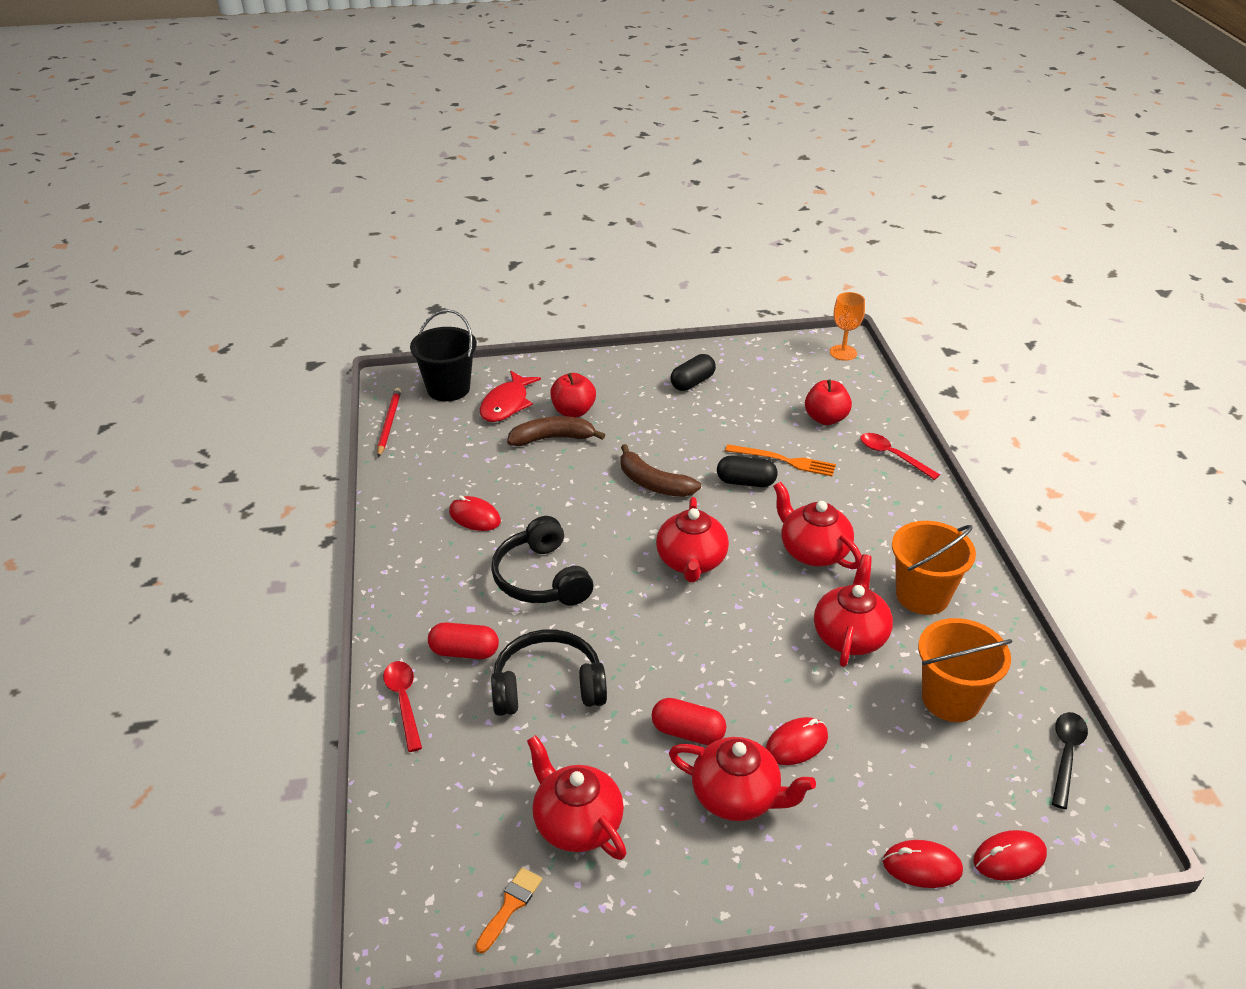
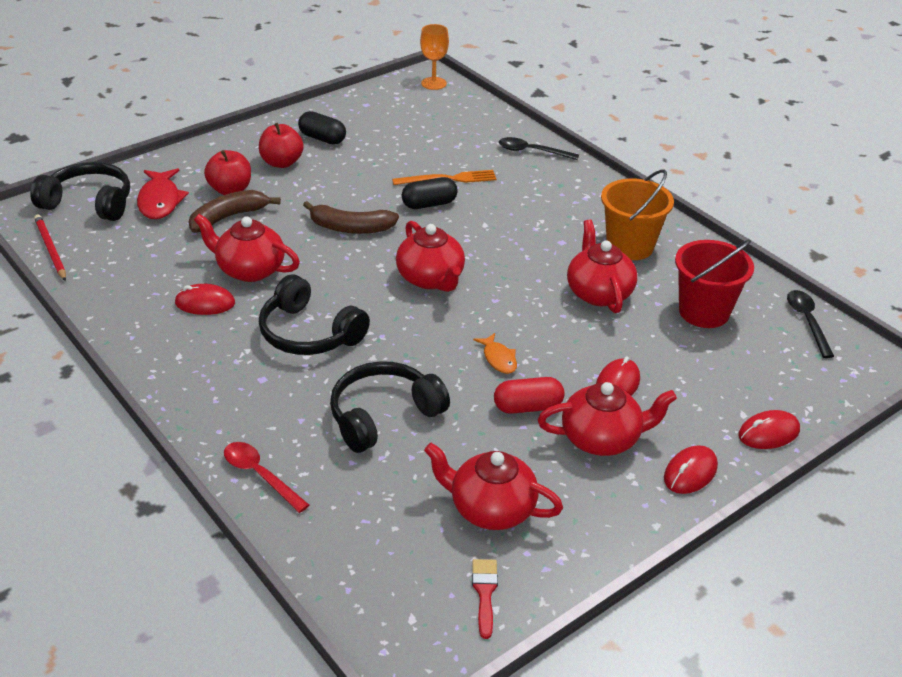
camera: 30 degrees left, 0 degrees up
black bucket [410,309,477,401] -> black headphones [30,162,130,221]
red capsule [428,623,499,659] -> none
orange brush [475,868,542,954] -> red brush [472,559,498,639]
black capsule [670,354,716,391] -> black capsule turned 75 degrees counterclockwise [298,111,346,145]
red teapot [773,482,862,569] -> red teapot moved to [194,214,300,282]
red apple [805,380,852,425] -> red apple moved to [259,123,304,168]
red spoon [861,433,940,480] -> black spoon [499,137,579,160]
orange bucket [918,618,1013,722] -> red bucket [675,239,754,328]
red mouse [974,830,1047,881] -> red mouse moved to [664,445,718,494]
none -> orange fish [473,333,517,374]

